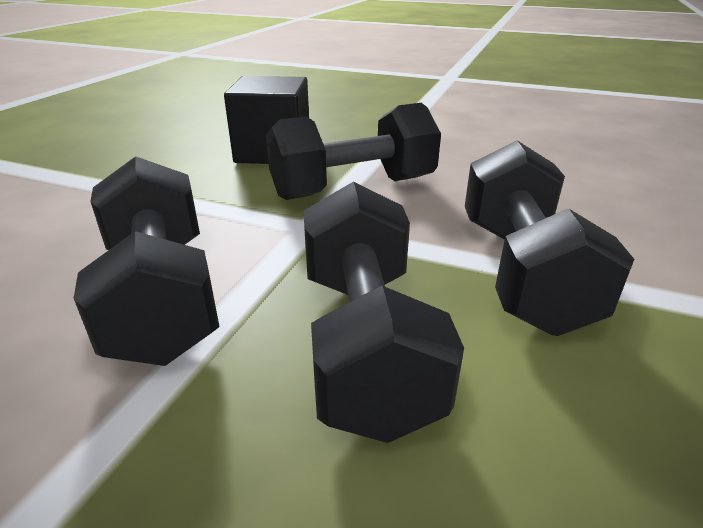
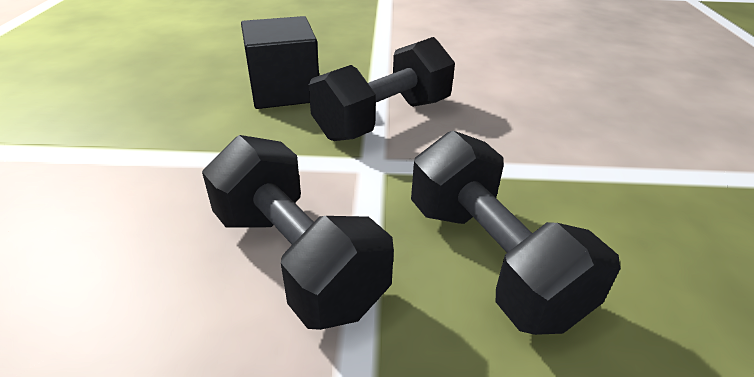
camera: 20 degrees left, 5 degrees up
black dumbbell [465,141,634,336] -> none

